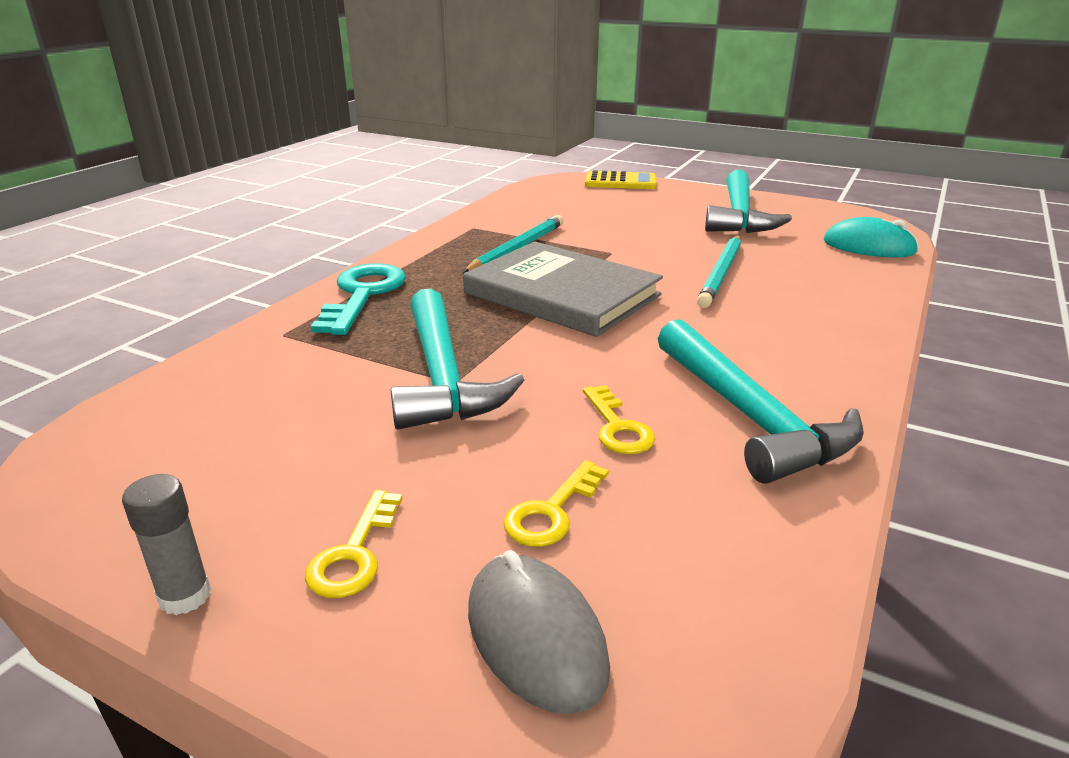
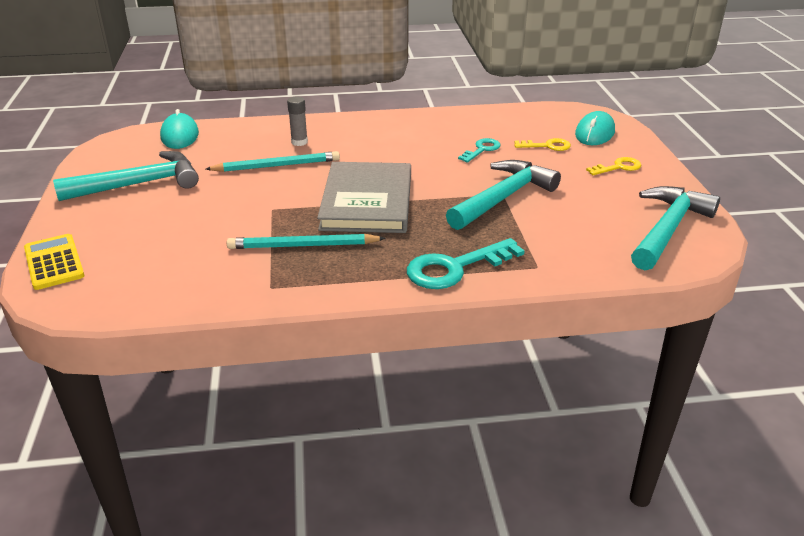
camera: 125 degrees left, 5 degrees up
grey glue stick [122,474,211,615] -> grey glue stick moved to [287,97,308,146]
grey mouse [468,550,610,714] -> turquoise mouse [575,111,615,145]
yellow key [583,385,655,454] -> turquoise key [458,138,501,163]
turquoise hammer [658,319,864,484] -> turquoise hammer moved to [631,186,720,270]

